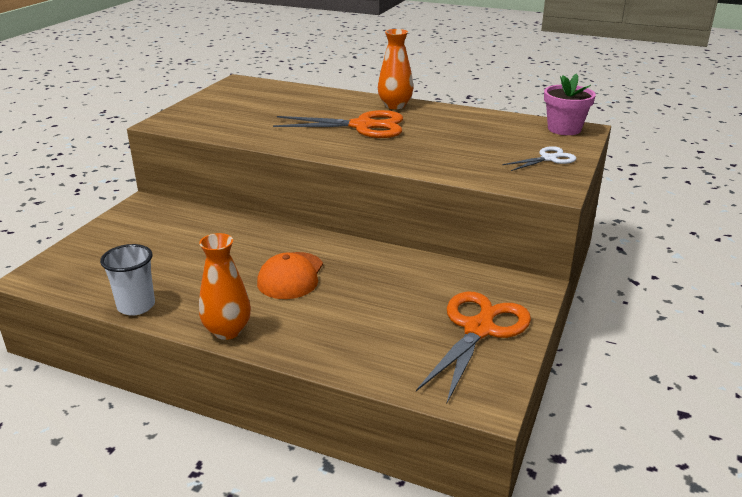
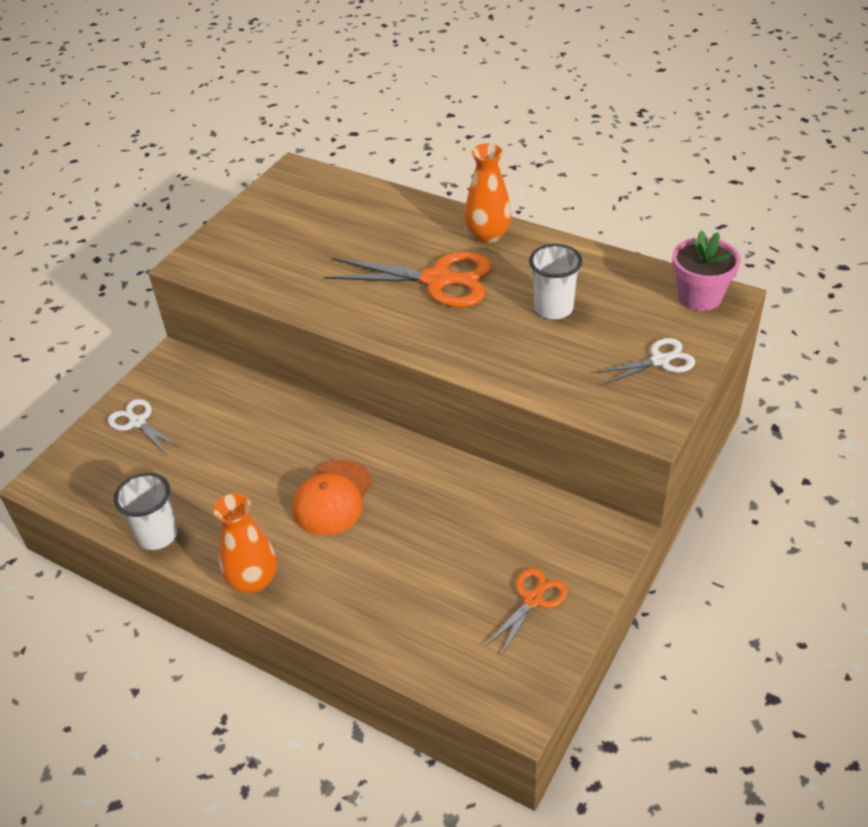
camera: 10 degrees right, 15 degrees up
orange scissors [416,292,531,405] -> orange scissors [486,568,568,656], size x0.54
none -> white scissors [108,399,180,454]
none -> white cup [529,244,582,319]

